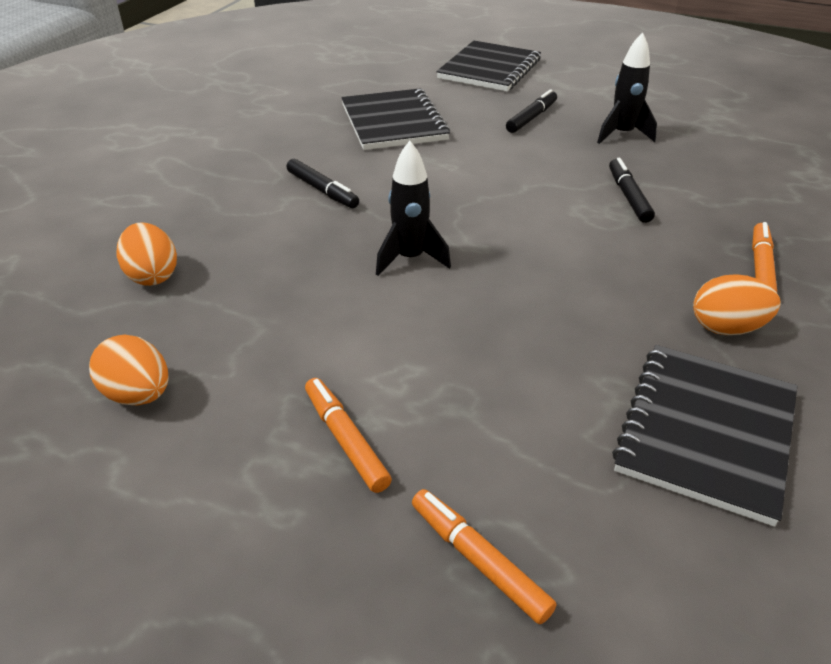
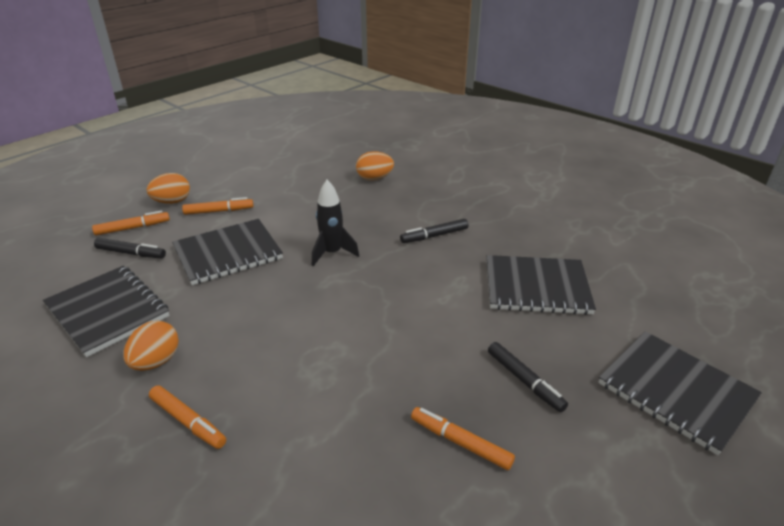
camera: 110 degrees right, 5 degrees down
orange egg [89,335,169,406] -> orange egg moved to [147,173,190,204]
black rocket [597,33,657,144] -> orange marker [411,407,515,470]
black marker [609,158,655,223] -> black marker moved to [94,238,166,258]
none -> black notebook [172,219,283,285]

